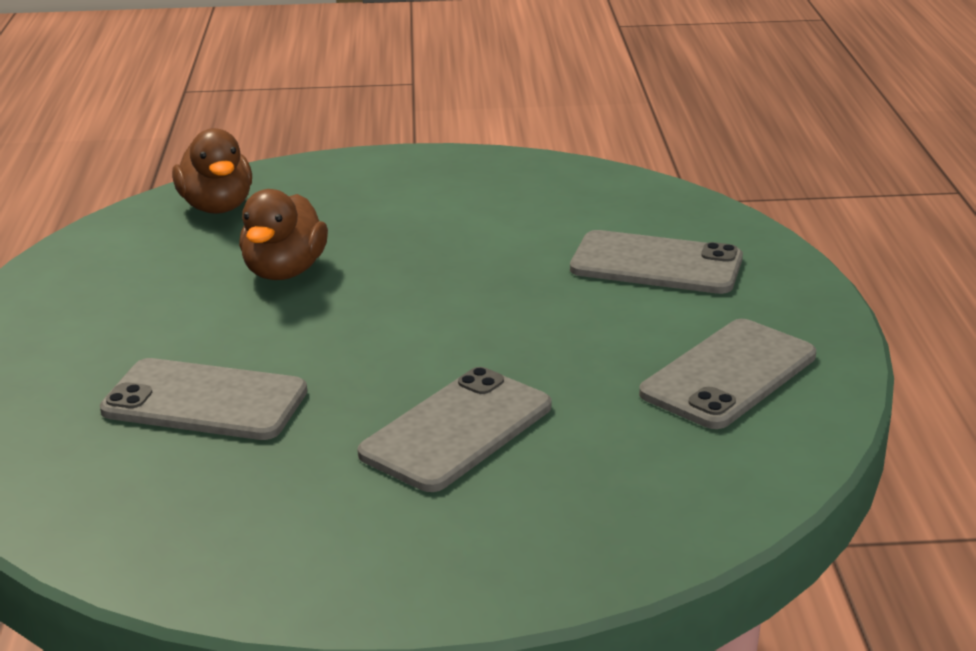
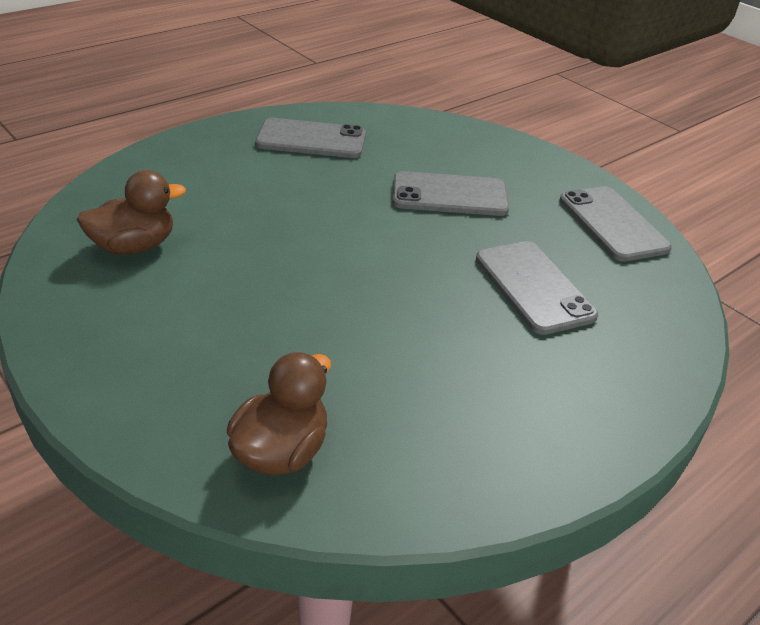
camera: 130 degrees left, 10 degrees up
brown duck [239,189,328,280] -> brown duck moved to [77,170,186,255]
grey phone [570,230,743,294] -> grey phone moved to [560,186,672,262]

